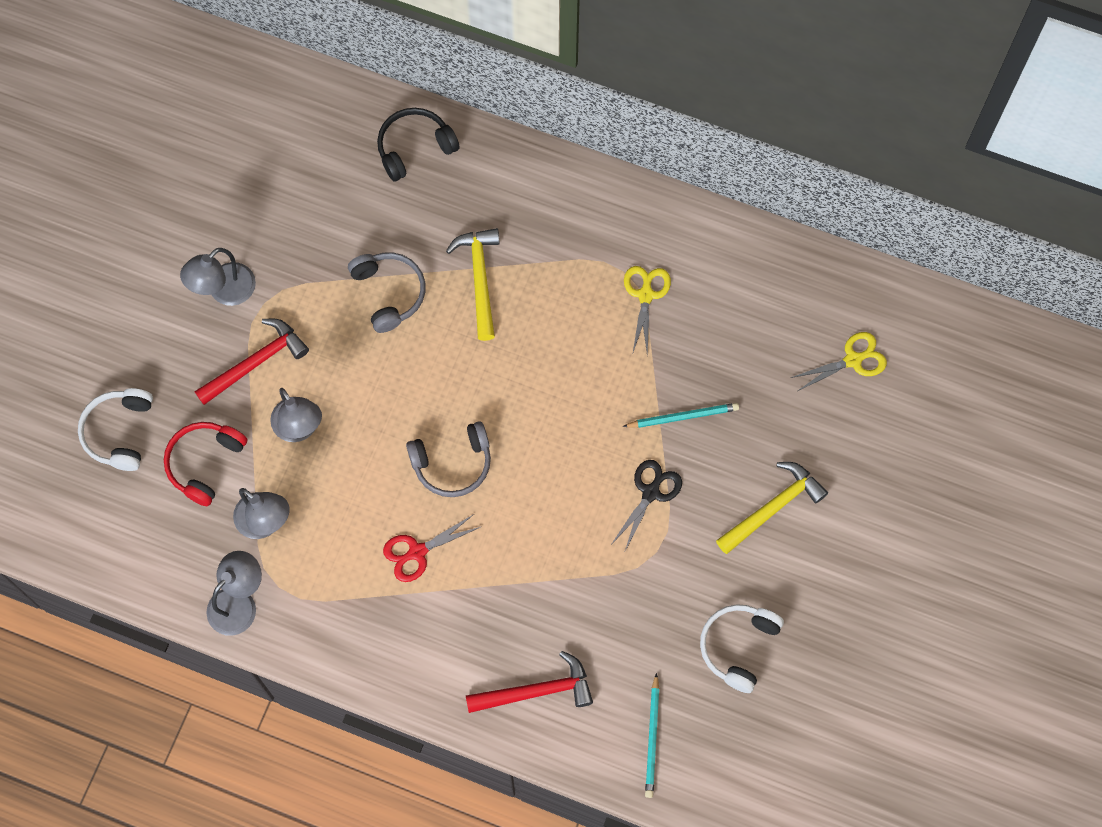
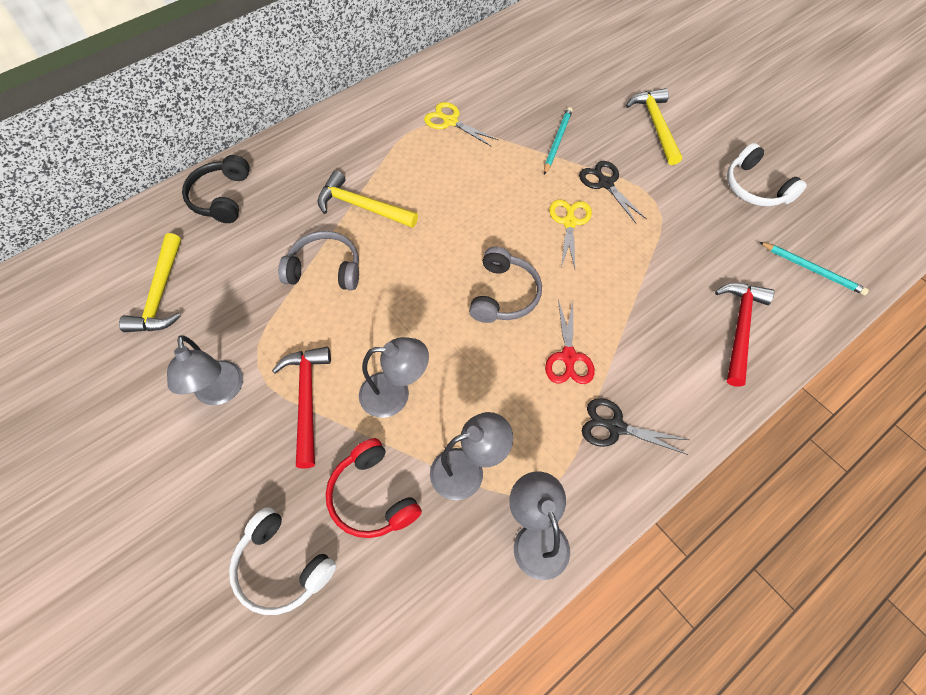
camera: 60 degrees left, 10 degrees down
yellow scissors [791,332,887,391] -> yellow scissors moved to [549,199,592,269]
none -> yellow hammer [119,233,181,332]
none -> black scissors [582,398,689,455]

